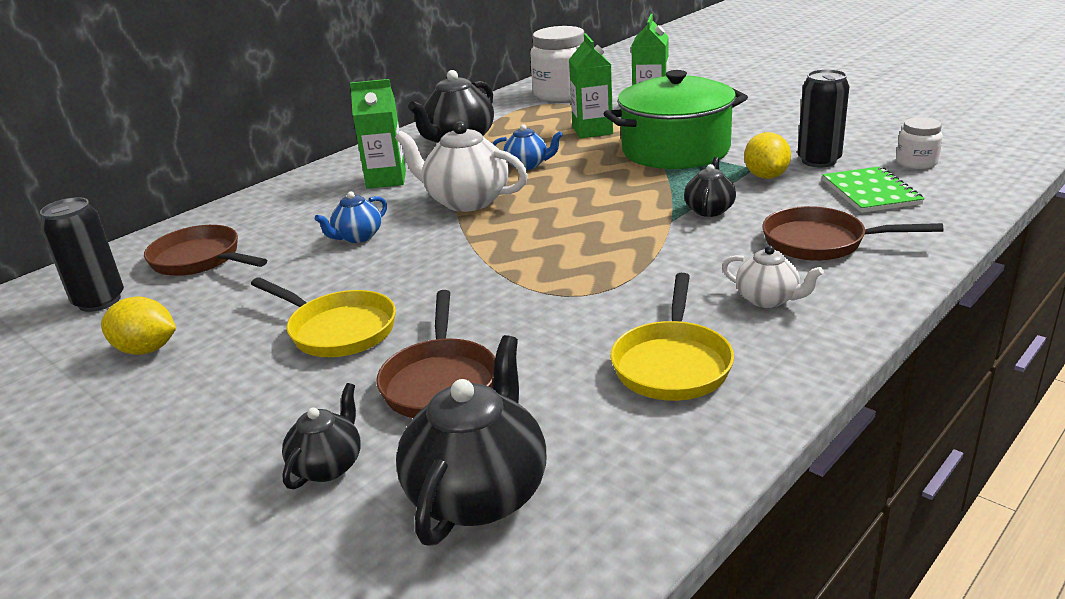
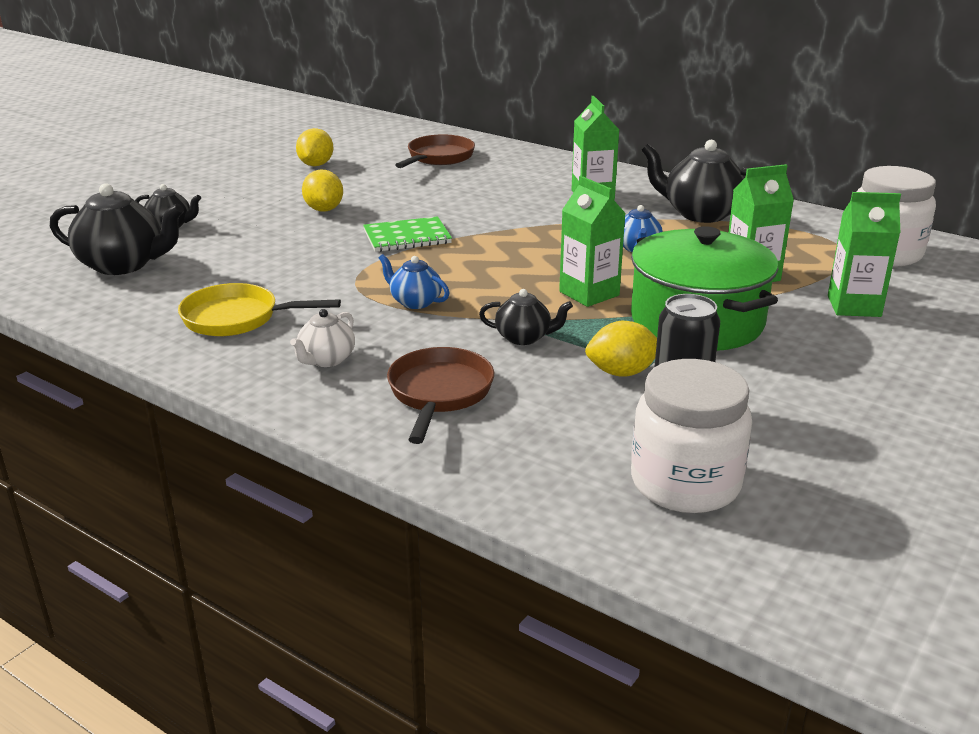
camera: 80 degrees right, 0 degrees up
black can [40,197,124,312] -> none
yellow pan [251,277,396,357] -> yellow lemon [302,170,343,212]
blue teapot [315,191,387,243] -> blue teapot moved to [379,254,449,309]
brown pan [376,290,495,418] -> none
white teapot [395,121,528,212] -> none
green notebook [823,166,924,213] -> green notebook moved to [363,216,452,252]
white jar [896,117,943,169] -> white jar [631,359,752,513], size x1.93
none -> green carton [559,176,626,307]

